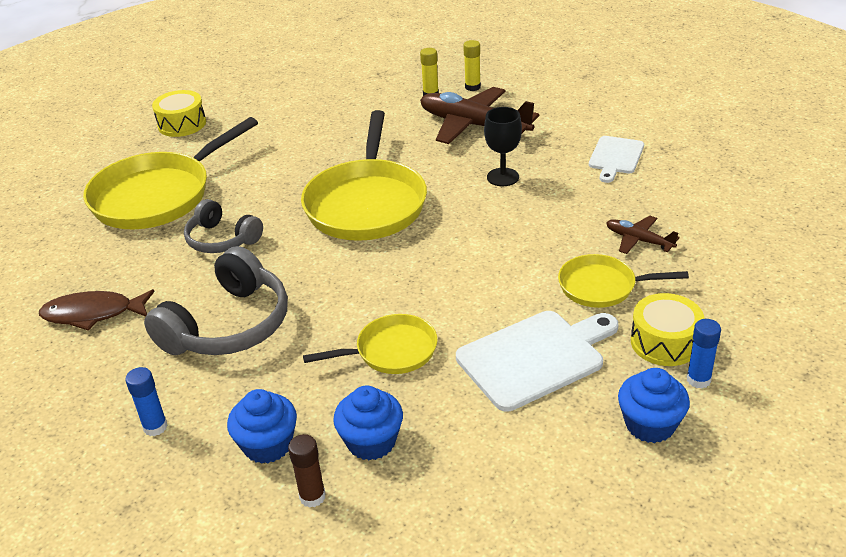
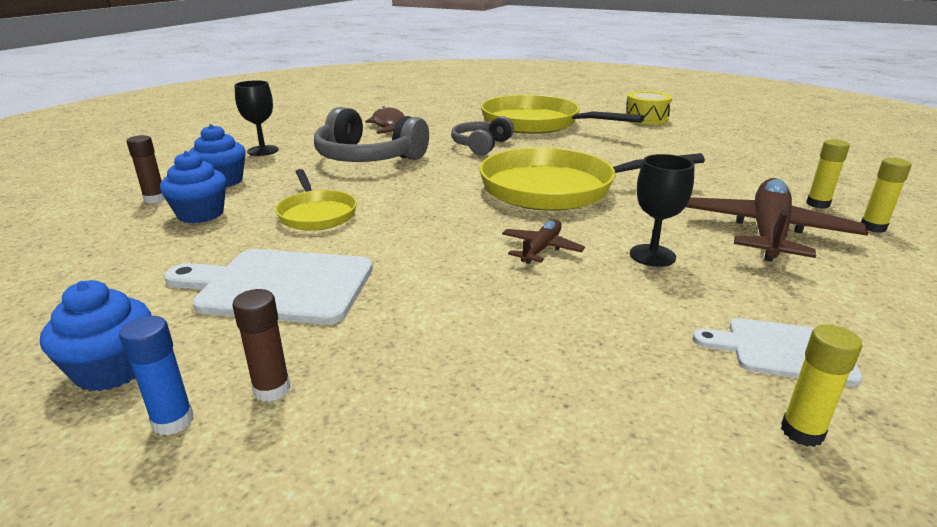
camera: 80 degrees right, 10 degrees down
blue glue stick [125,367,168,436] -> black goblet [234,80,279,156]
white cutting board [456,311,619,412] -> white cutting board turned 135 degrees clockwise [164,249,373,325]
yellow pan [558,254,689,308] -> none
brown plane [606,216,680,254] -> brown plane moved to [502,220,585,264]
yellow drum [631,293,704,366] -> brown glue stick [232,289,290,402]
none -> yellow glue stick [781,324,862,447]

